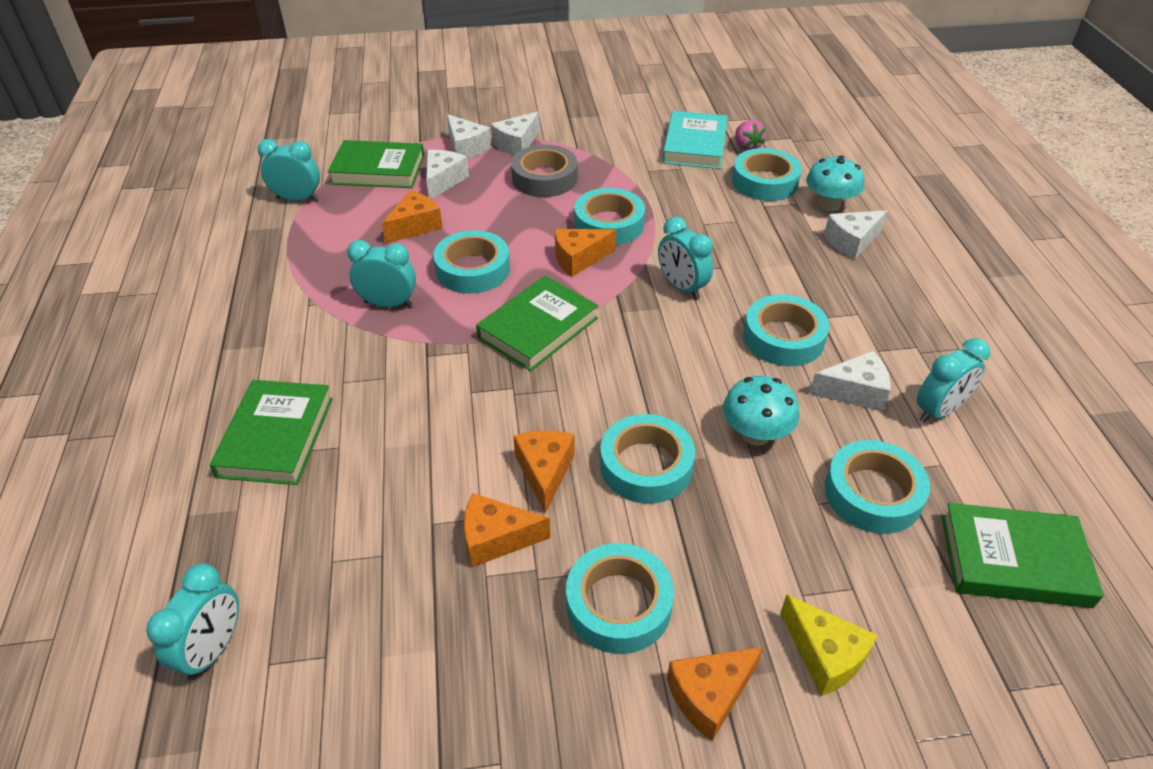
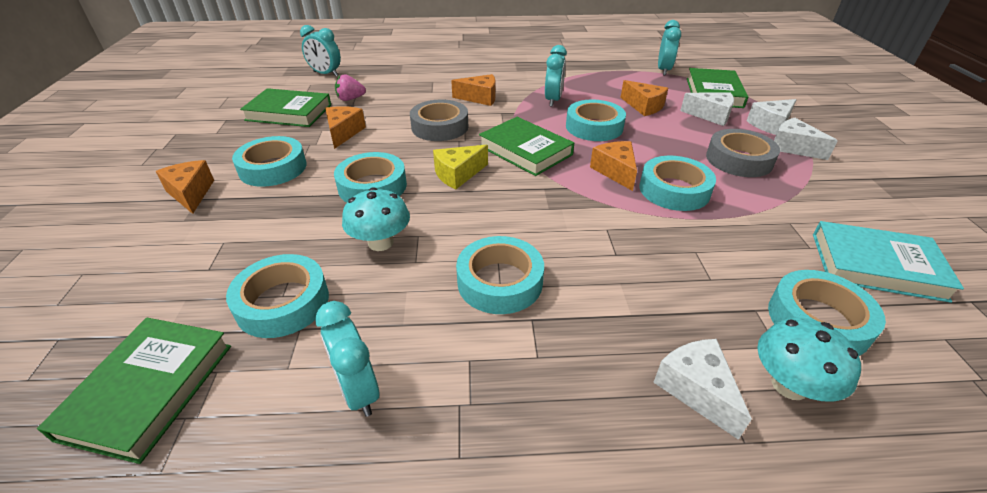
camera: 95 degrees right, 5 degrees down
green book [210,380,333,485] -> green book moved to [240,88,331,127]
orange cheese [513,431,575,514] -> orange cheese moved to [451,74,495,106]
turquoise clock [658,217,713,299] -> none
pink strawberry [735,120,766,151] -> pink strawberry moved to [335,74,366,101]
yellow cheese [780,594,877,696] -> yellow cheese moved to [433,145,488,190]
white cheese [809,351,891,412] -> none
none -> grey tape [410,99,468,141]

